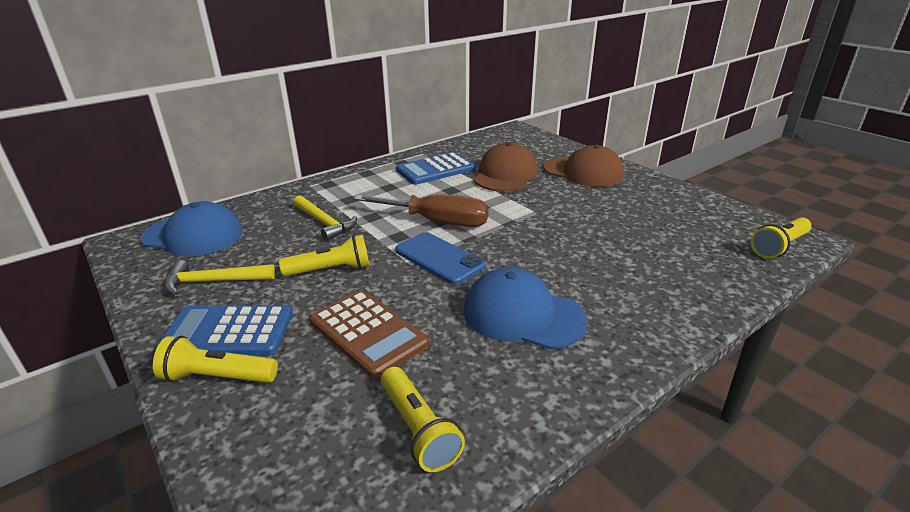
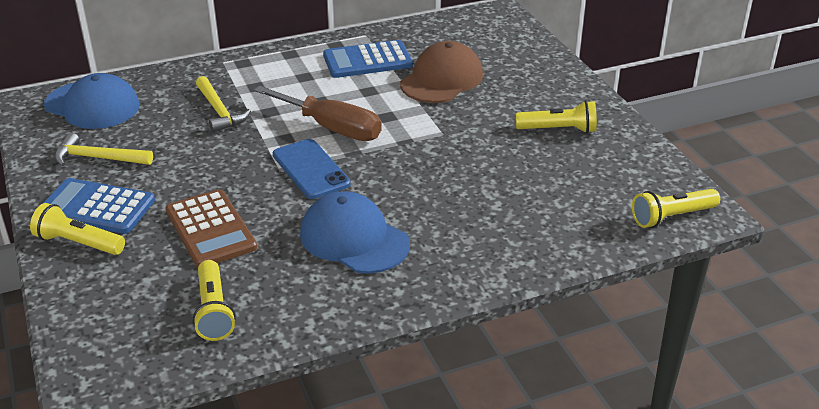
camera: 15 degrees right, 5 degrees up
yellow flashlight [279,234,369,276] -> yellow flashlight moved to [516,101,597,133]
brown cap [544,145,624,187] -> none

